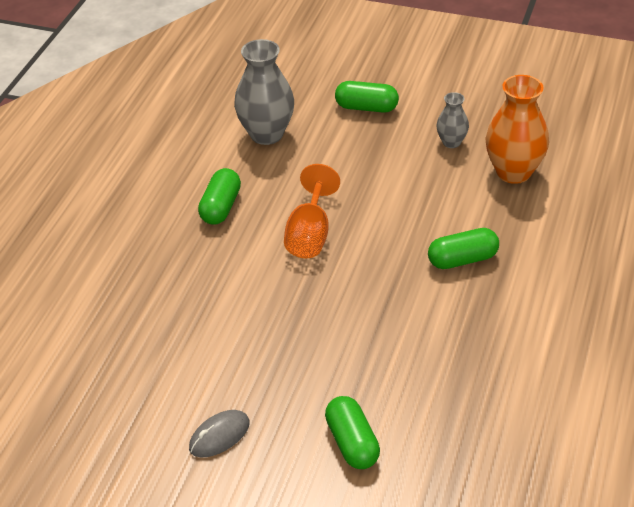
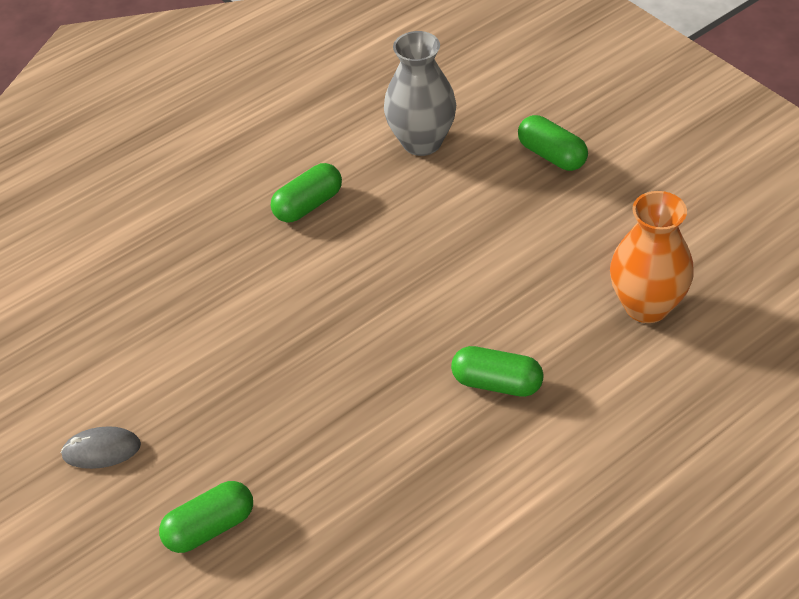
camera: 35 degrees right, 5 degrees up
orange goblet [284,164,340,258] -> none
green capsule [325,396,380,469] -> green capsule turned 45 degrees clockwise [159,481,253,553]
grey vase [437,92,469,148] -> none

